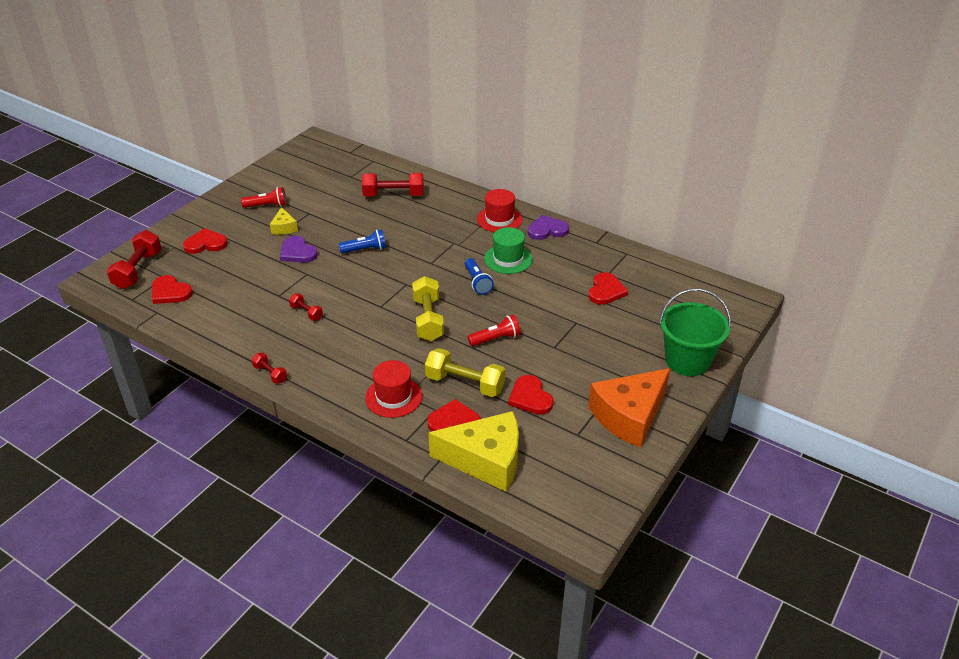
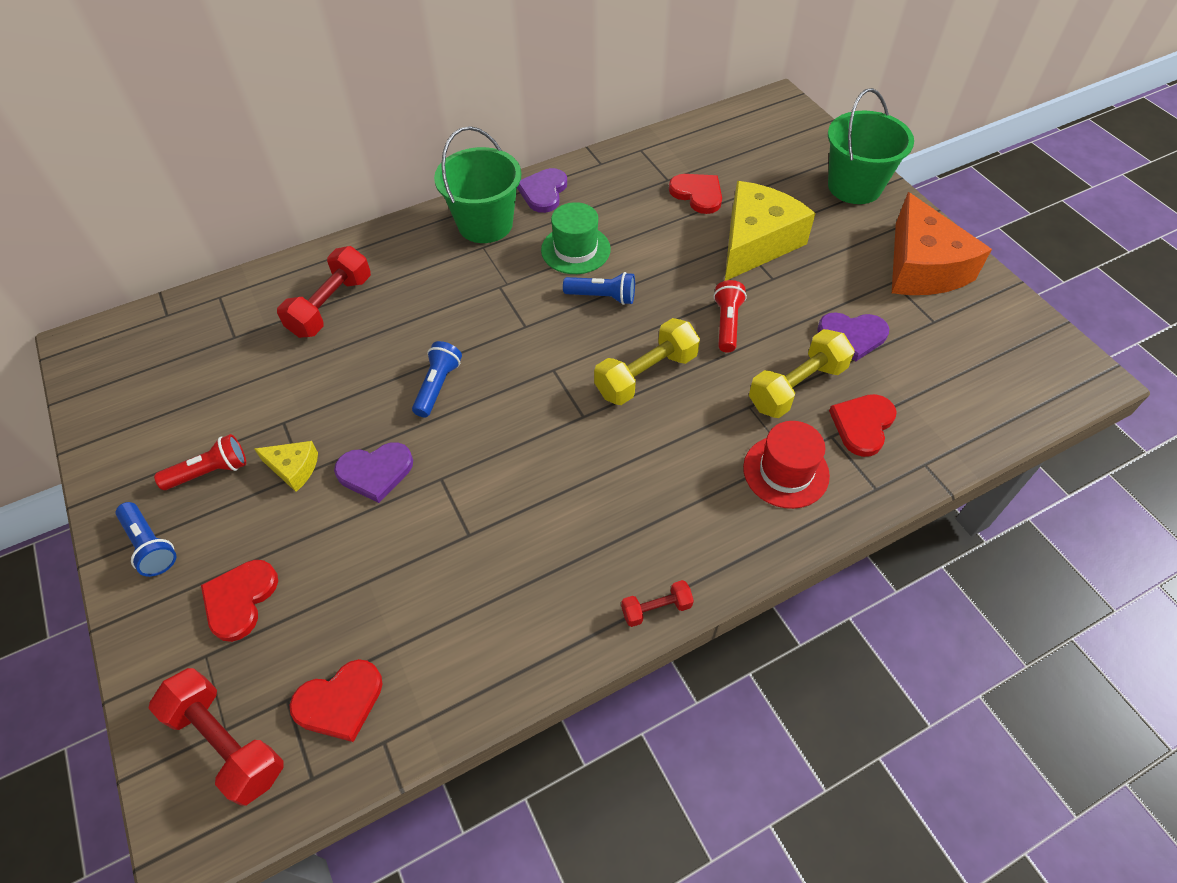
camera: 60 degrees left, 15 degrees up
red flashlight [241,187,287,208] -> red flashlight turned 45 degrees clockwise [154,434,246,490]
red dumbbell [289,294,323,321] -> none
yellow dumbbell [412,276,444,341] -> yellow dumbbell turned 60 degrees counterclockwise [594,318,700,405]
yellow cheese [428,411,519,492] -> yellow cheese moved to [725,181,816,281]
red hat [477,189,522,232] -> green bucket [434,126,521,243]
red heart [508,375,554,415] -> purple heart [817,312,889,361]
none -> blue flashlight [115,502,176,577]

